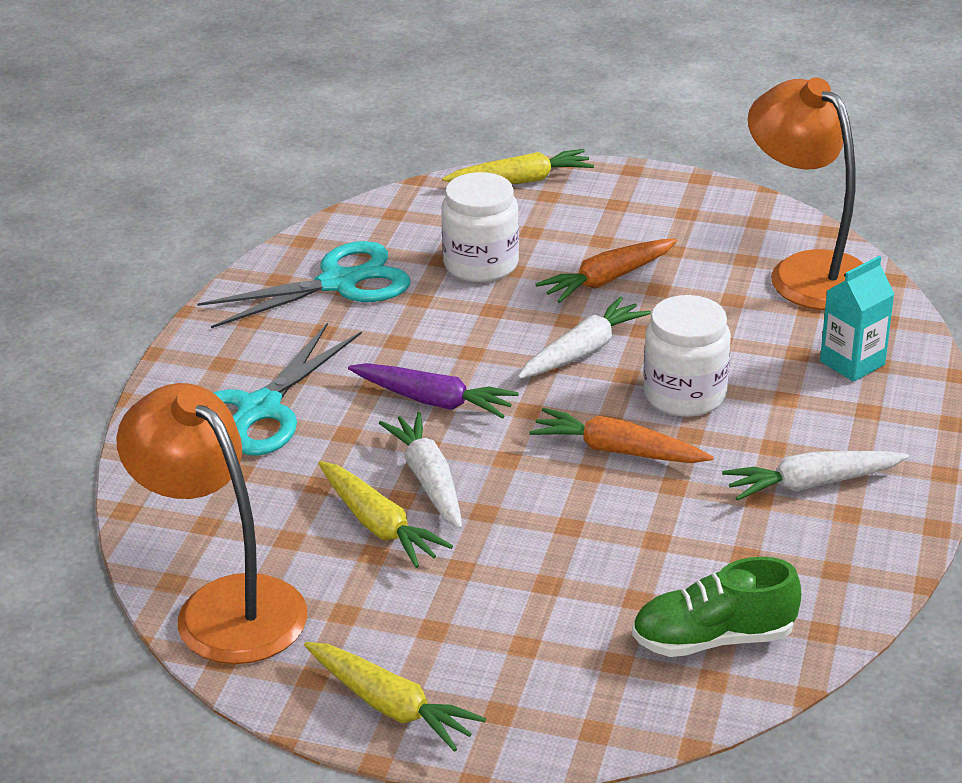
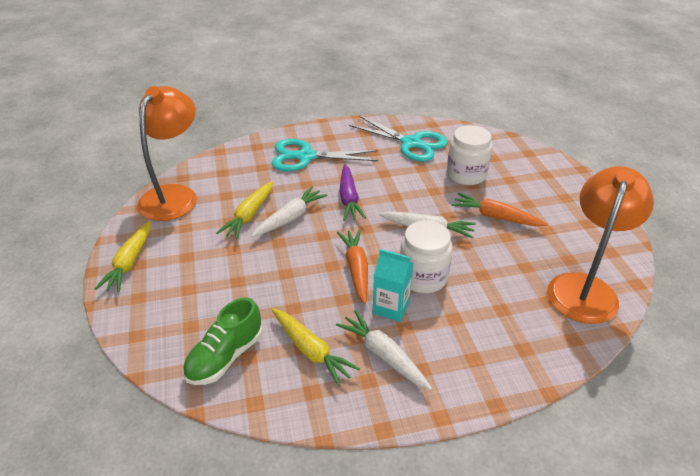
camera: 60 degrees right, 5 degrees up
yellow carrot [442,149,594,184] -> yellow carrot moved to [272,308,360,387]
green shoe [632,557,801,657] -> green shoe turned 105 degrees counterclockwise [183,297,262,385]
turquoise carton [820,256,894,382] -> turquoise carton moved to [373,249,414,322]

